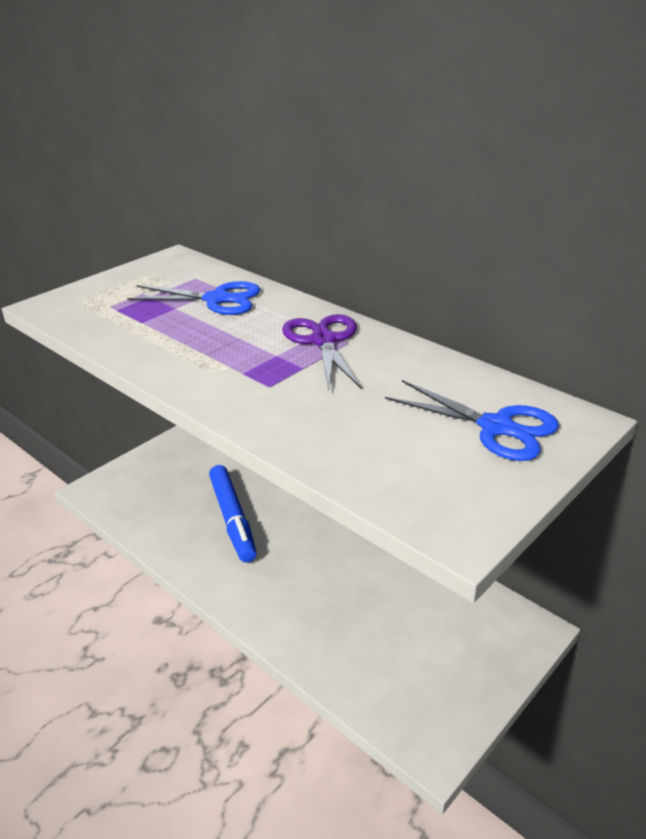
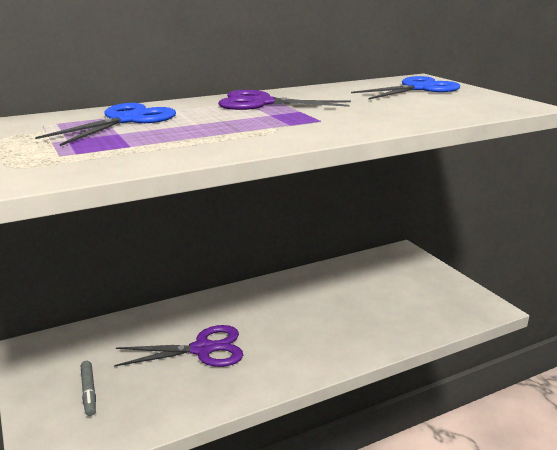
camera: 70 degrees left, 10 degrees down
blue marker [209,465,257,563] -> purple scissors [114,325,243,367]
none -> grey marker [81,361,96,416]

